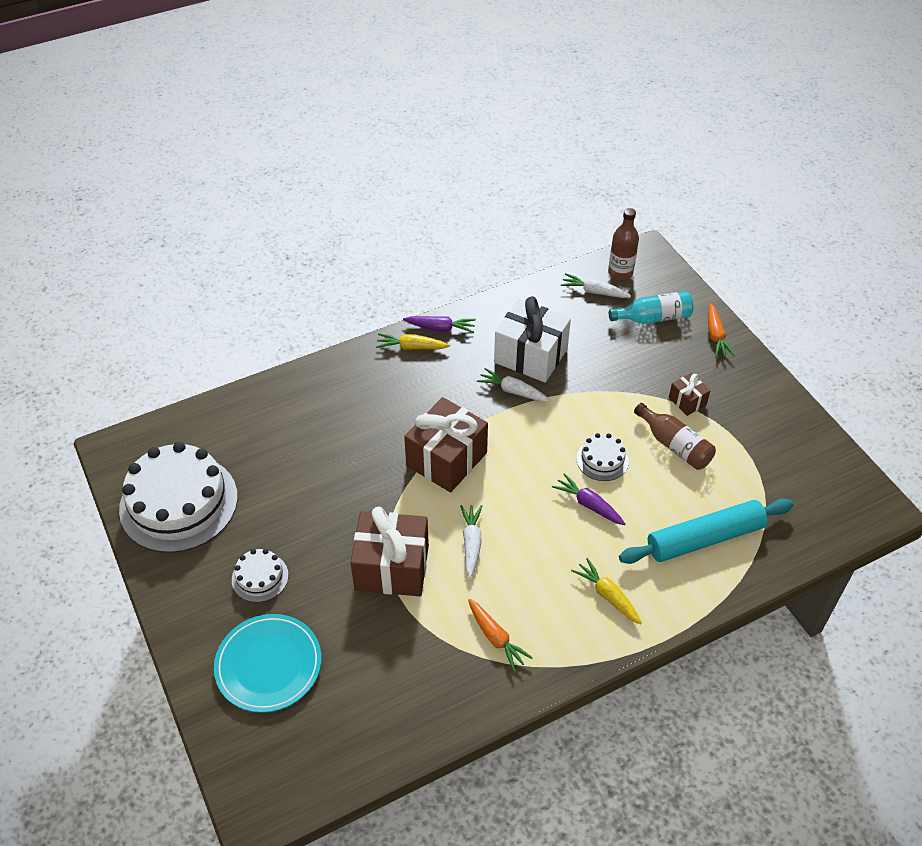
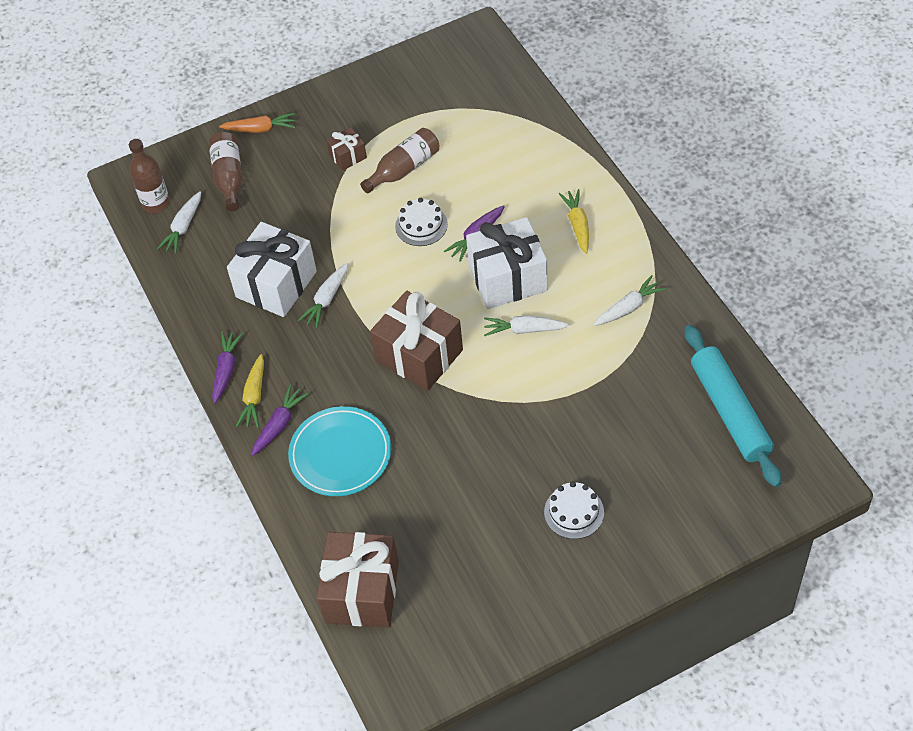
camera: 85 degrees left, 5 degrees up
white cake [119,442,238,553] -> none
turquoise plate [214,614,321,713] -> turquoise plate moved to [288,406,391,496]
brown gift [350,507,429,596] -> brown gift moved to [317,532,399,627]
orange carrot [468,599,533,671] -> white carrot [593,275,666,326]
yellow carrot [571,558,642,625] -> yellow carrot turned 120 degrees clockwise [559,189,589,254]
turquoise bottle [609,291,693,324] -> brown bottle [209,132,243,211]
turquoise rolling pin [619,498,793,564] -> turquoise rolling pin moved to [685,325,782,487]
none -> purple carrot [251,385,309,456]
none -> white gift [466,217,548,309]

